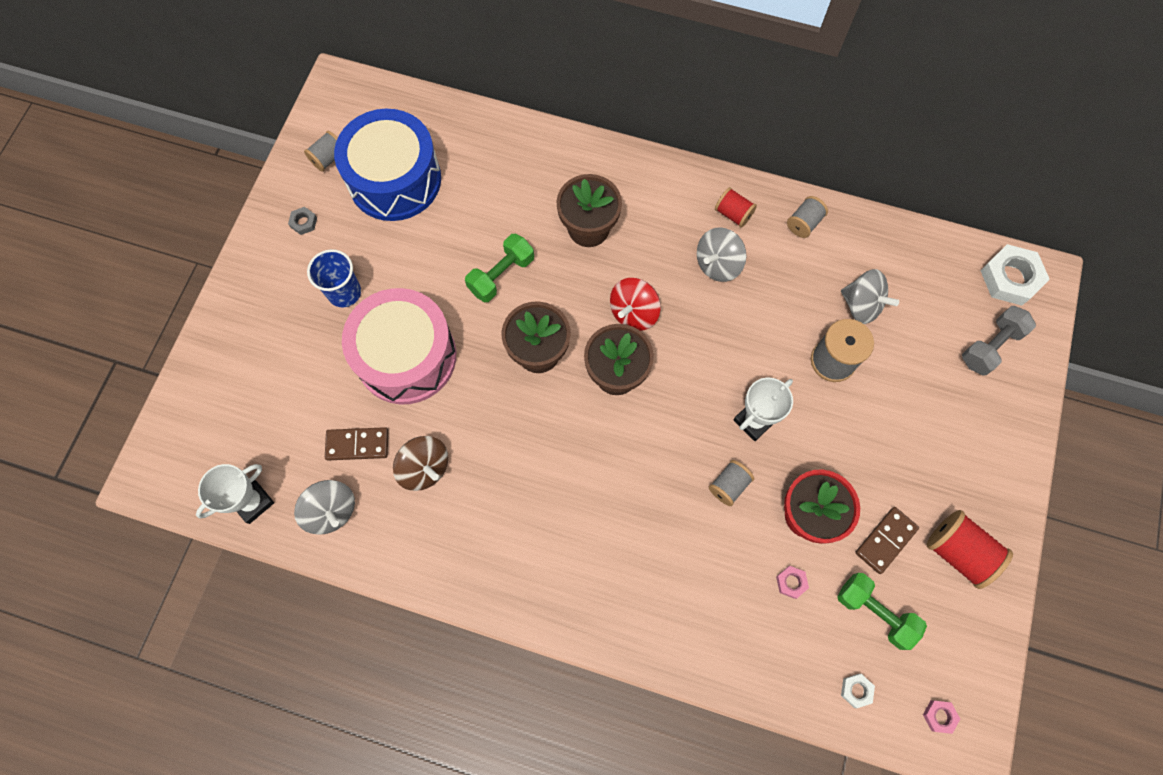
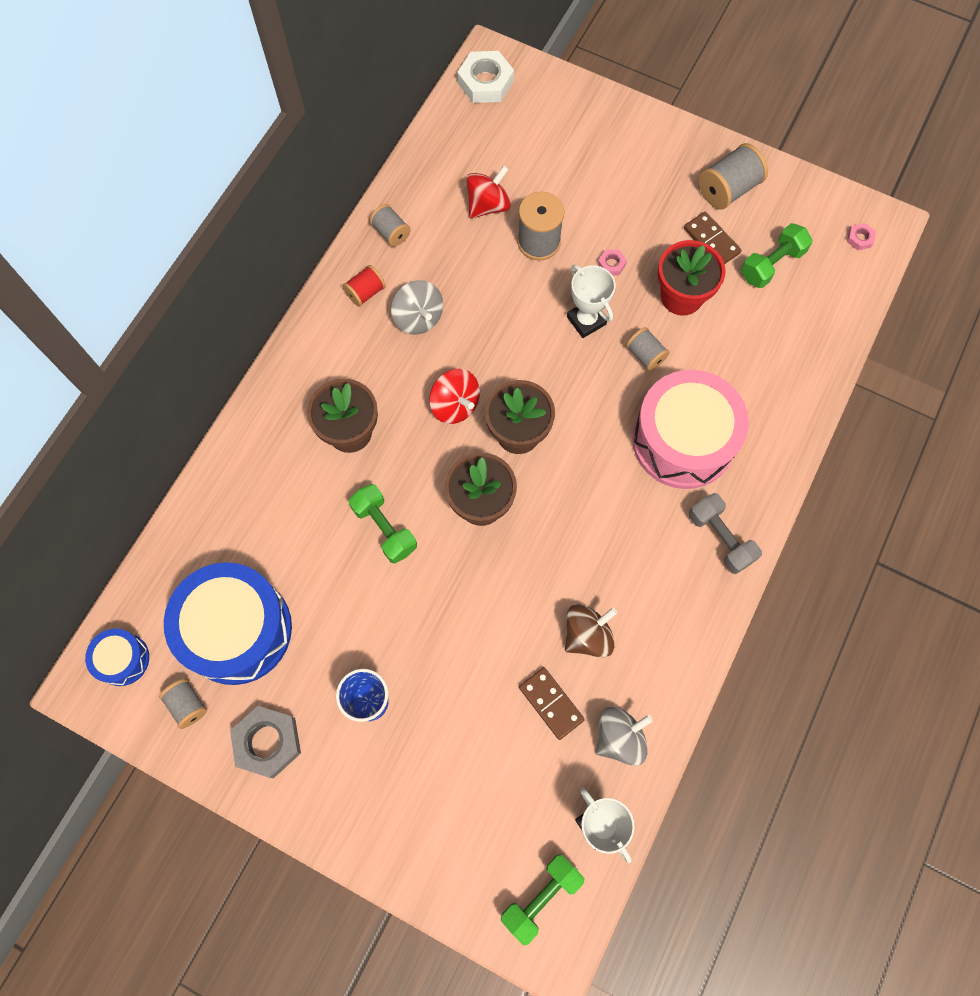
camera: 80 degrees left, 0 degrees up
grey nut [288,207,317,235] -> grey nut [230,706,301,778], size x2.13
brown domino [325,427,388,460] -> brown domino turned 45 degrees counterclockwise [519,667,585,740]
pink drum [342,288,456,404] -> pink drum moved to [632,370,749,489]
pink nut [776,566,809,599] -> pink nut moved to [598,249,627,276]
grey spinning top [841,269,899,324] -> red spinning top [466,165,511,218]
white nut [841,674,875,708] -> none
red spool [927,510,1013,589] -> grey spool [698,143,768,210]
grey dumbbell [962,306,1036,376] -> grey dumbbell moved to [689,493,762,574]
none -> blue drum [85,629,149,686]
none -> green dumbbell [501,854,585,945]

